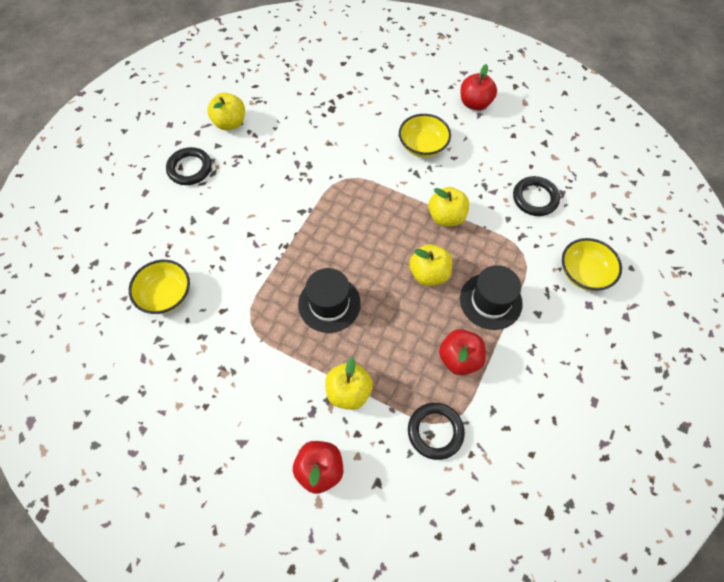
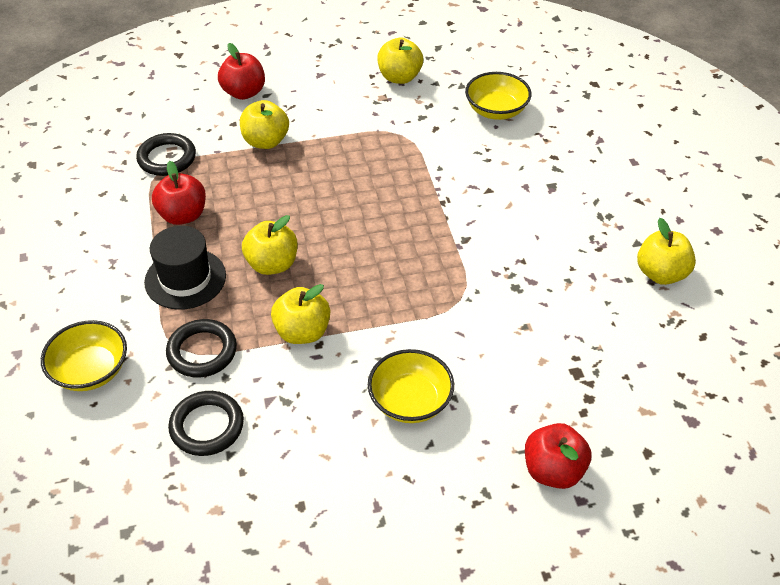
camera: 140 degrees right, 15 degrees down
black ring [166,147,211,185] -> black ring moved to [166,319,237,377]
black hat [298,268,361,333] -> none
red apple [460,64,497,110] -> red apple moved to [525,423,591,489]
none -> yellow apple [377,38,423,84]

